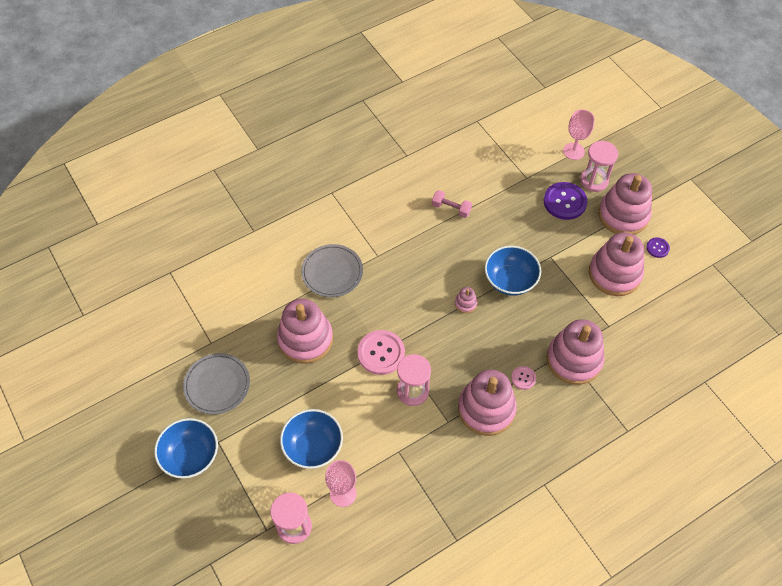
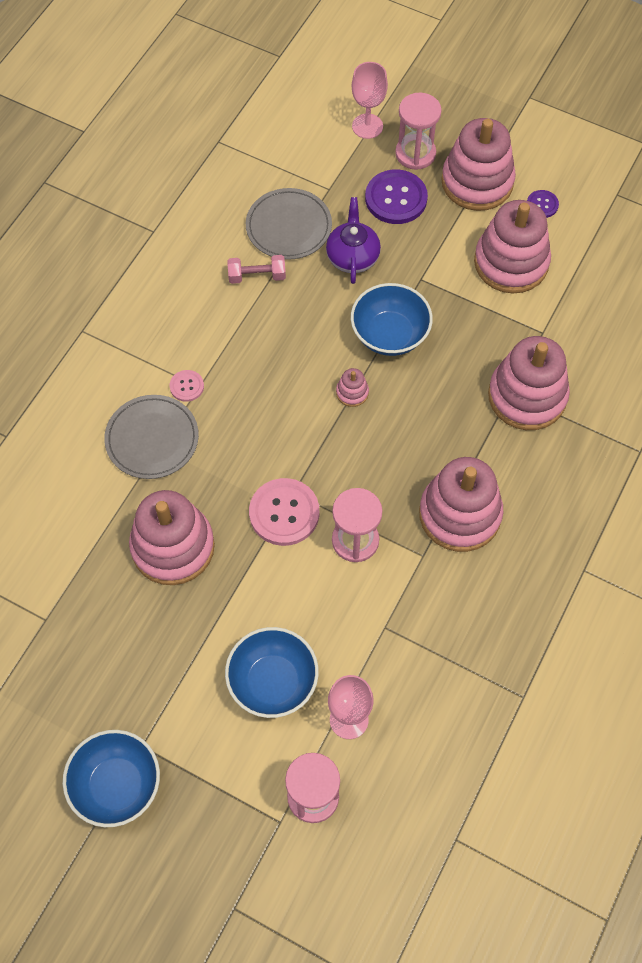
camera: 30 degrees left, 5 degrees up
grey plate [183,353,250,415] -> grey plate moved to [246,188,332,260]
pink button [511,366,536,390] -> pink button moved to [170,370,204,402]
none -> purple teapot [326,197,381,284]

